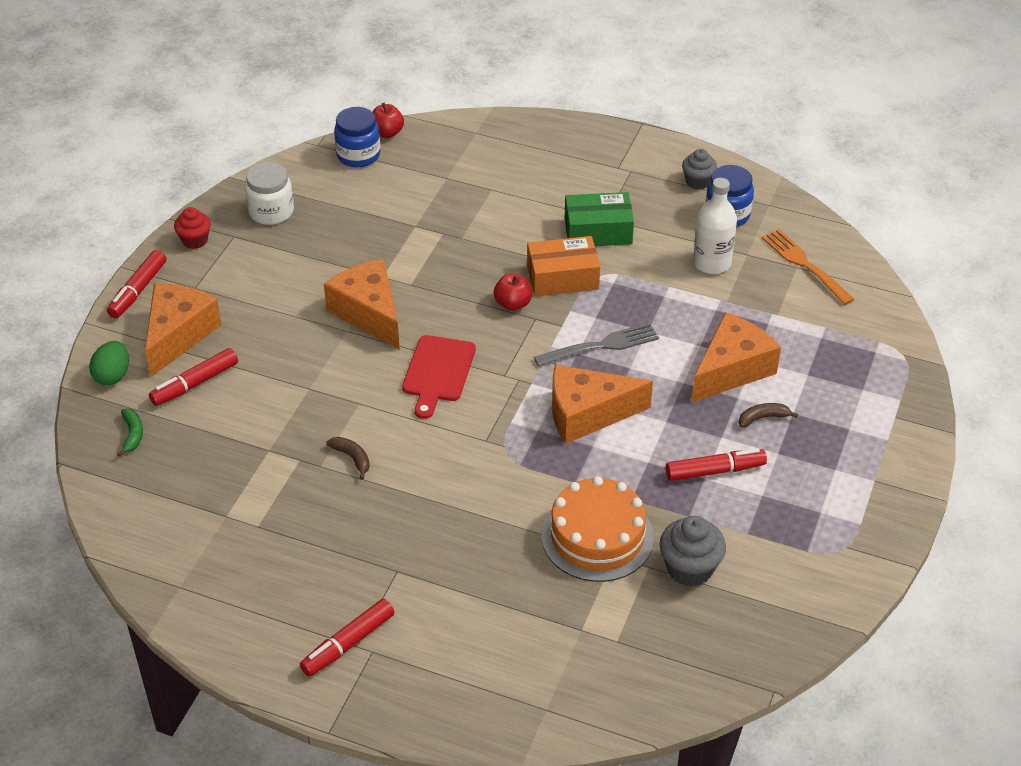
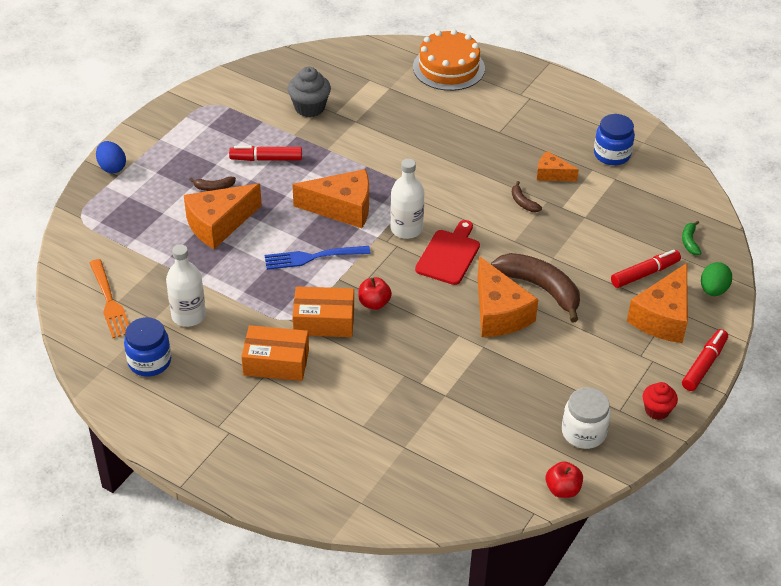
camera: 170 degrees left, 0 degrees up
red marker [300,599,394,677] -> none
blue jar [334,107,380,167] -> blue jar moved to [594,114,635,165]
red apple [373,103,404,138] -> red apple moved to [545,461,583,498]
grey fork [534,323,659,367] -> blue fork [265,246,371,270]
orange cake [542,476,654,582] -> orange cake moved to [413,29,485,91]
green box [565,192,634,246] -> orange box [241,325,309,381]
grey cupcake [682,149,717,190] -> none
none -> blue egg [96,141,126,173]
none -> white bottle [390,159,424,239]
none -> brown banana [491,253,580,322]
none -> orange cheese [537,151,579,181]

